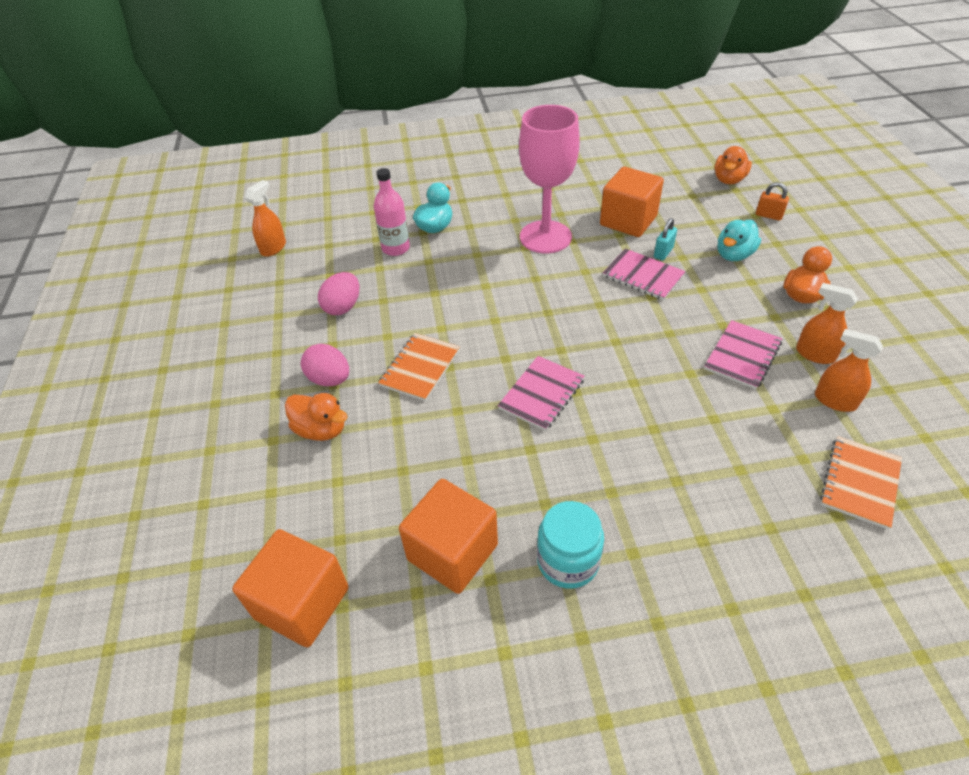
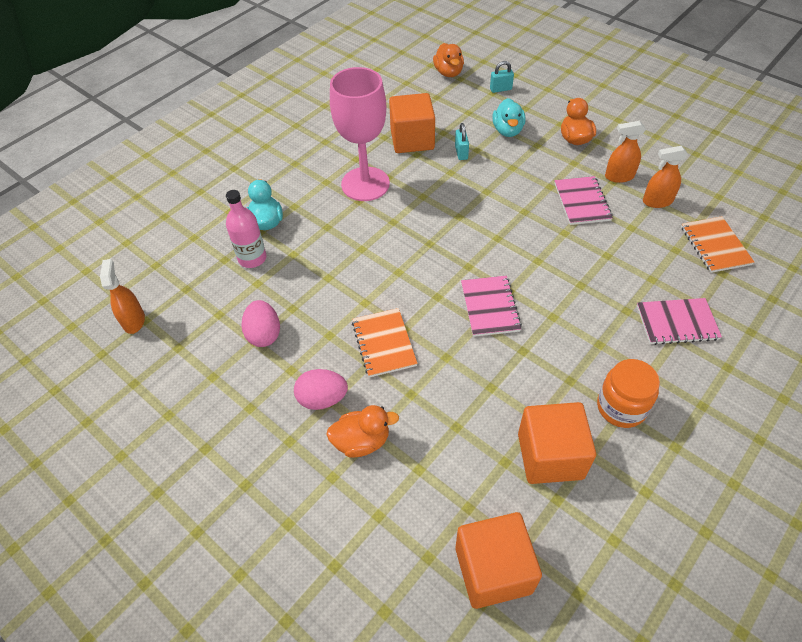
camera: 40 degrees left, 5 degrees up
turquoise jar [537,501,604,589] -> orange jar [597,359,660,428]
pink notebook [603,248,686,300] -> pink notebook moved to [637,298,722,345]
orange padlock [756,182,789,221] -> turquoise padlock [490,61,514,93]

